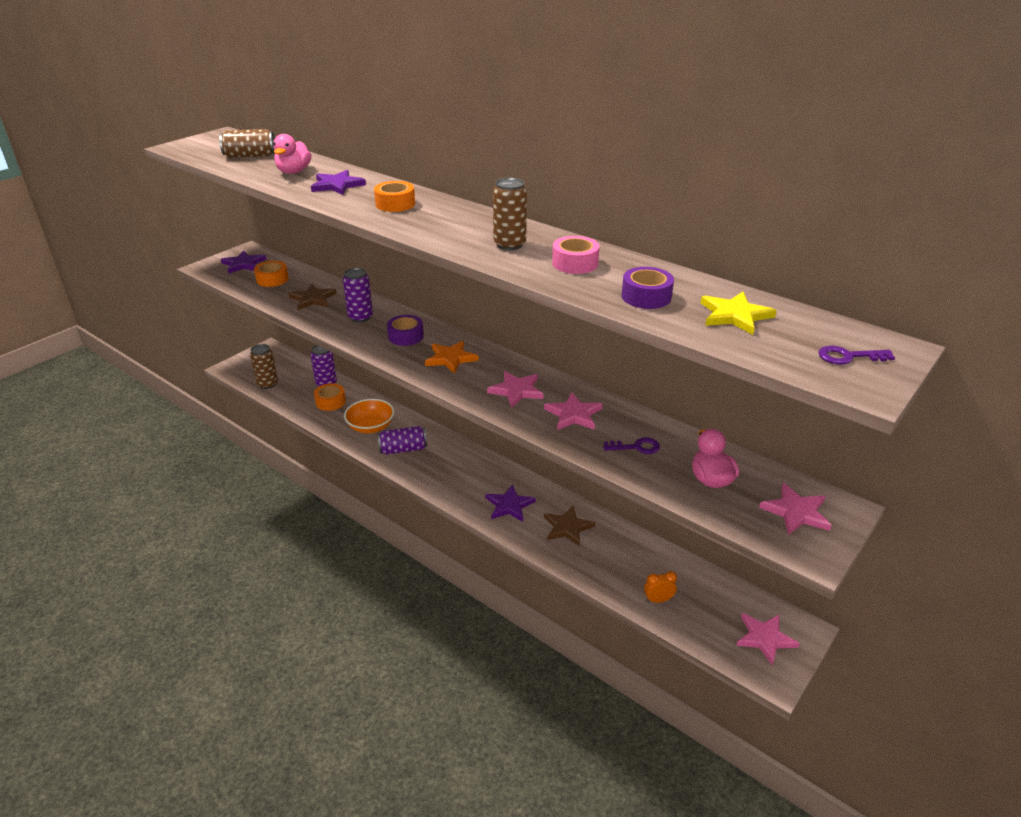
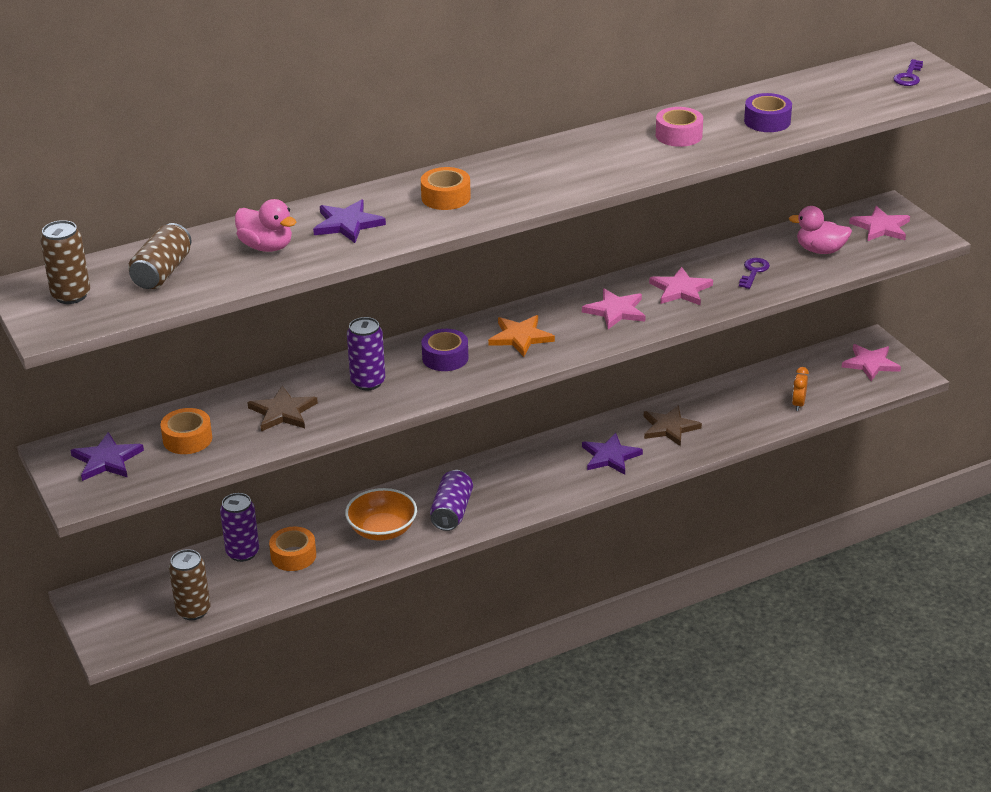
camera: 65 degrees left, 0 degrees up
brown can [493,178,527,250] -> brown can moved to [40,220,90,304]
yellow star [701,292,777,335] -> none

